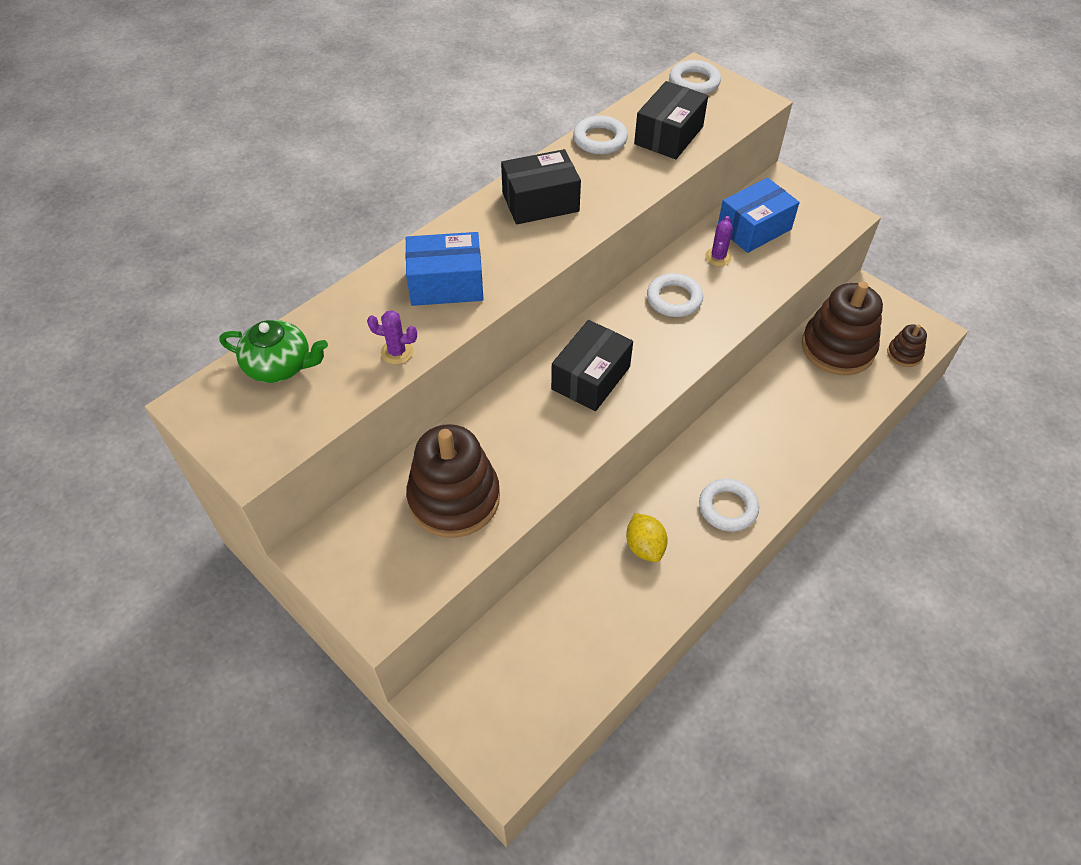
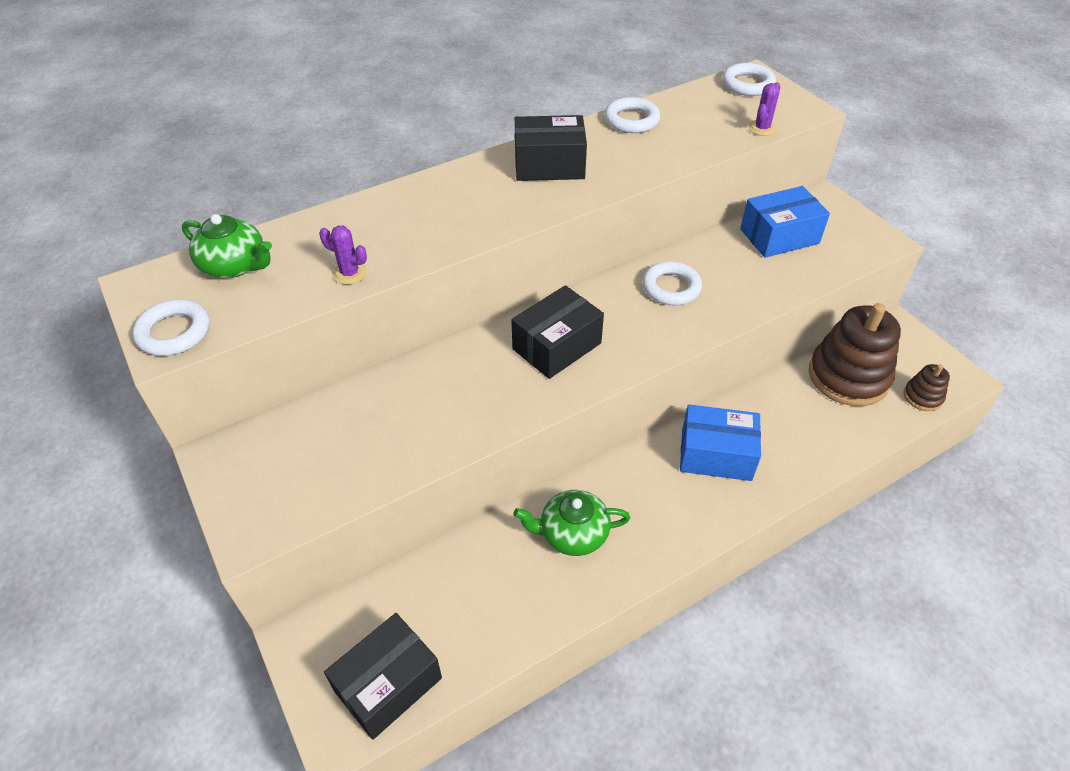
camera: 15 degrees right, 5 degrees down
blue box [405,232,484,306] -> blue box moved to [680,405,761,481]
brown stacking toy [406,424,500,538] -> none
yellow lemon [626,513,668,562] -> green teapot [514,490,630,556]
black box [634,81,708,159] -> black box moved to [324,613,442,740]
white ring [699,479,759,532] -> white ring moved to [132,299,210,356]
purple cactus [705,216,733,266] -> purple cactus moved to [748,82,780,136]

